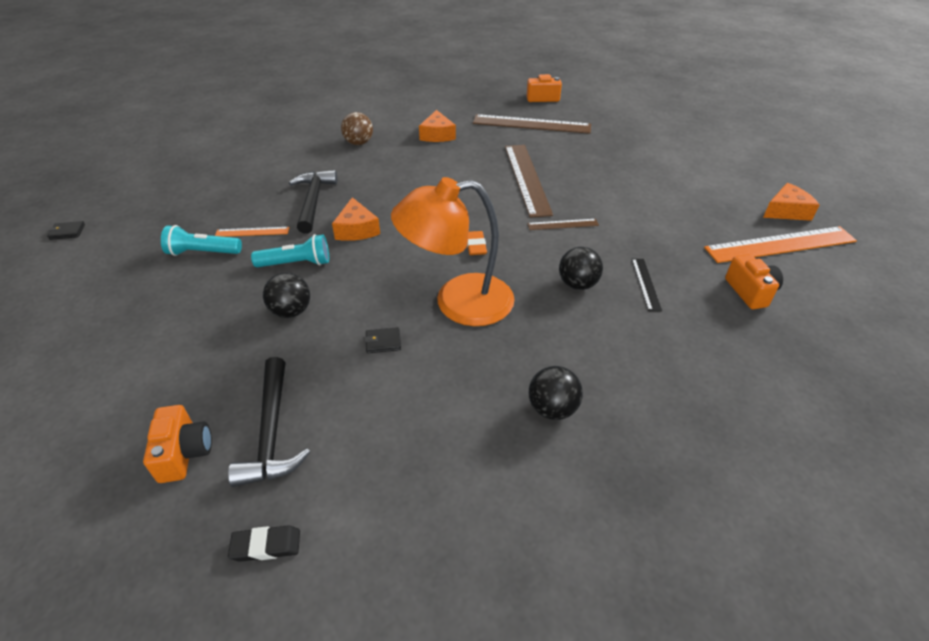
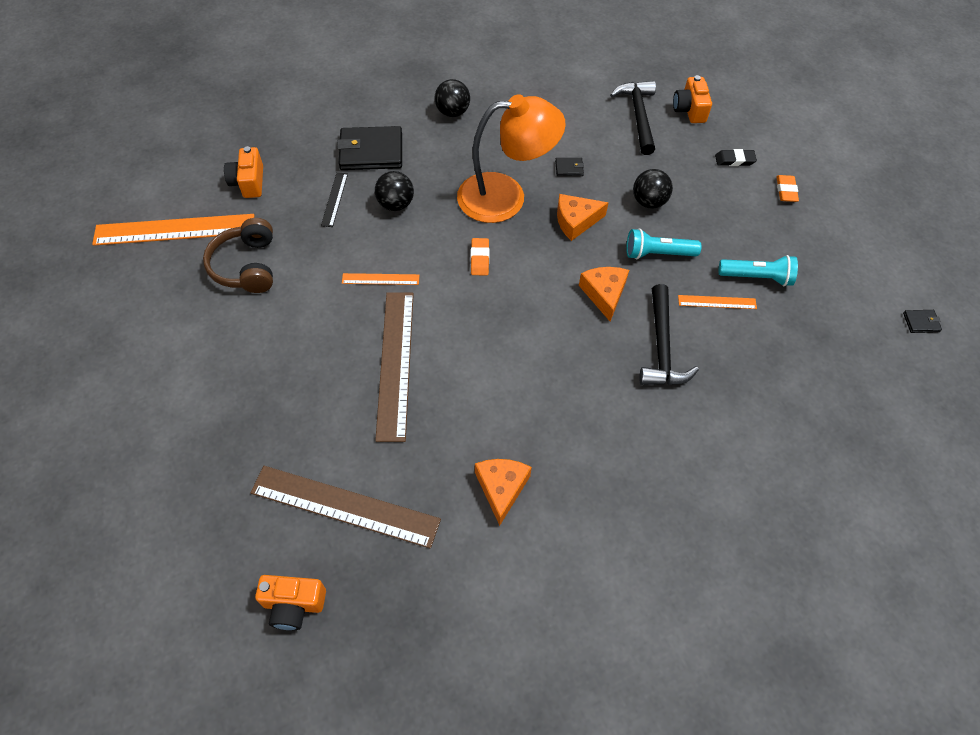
camera: 175 degrees left, 15 degrees up
black eraser [228,526,300,562] -> black eraser moved to [715,149,757,166]
brown ball [341,112,373,145] -> none
brown ruler [527,219,599,230] -> orange ruler [342,273,419,285]
orange cheese [763,183,819,221] -> orange cheese moved to [557,194,609,241]
none -> brown headphones [203,218,273,293]
none -> black wallet [337,126,402,170]
none -> orange eraser [776,175,799,202]

